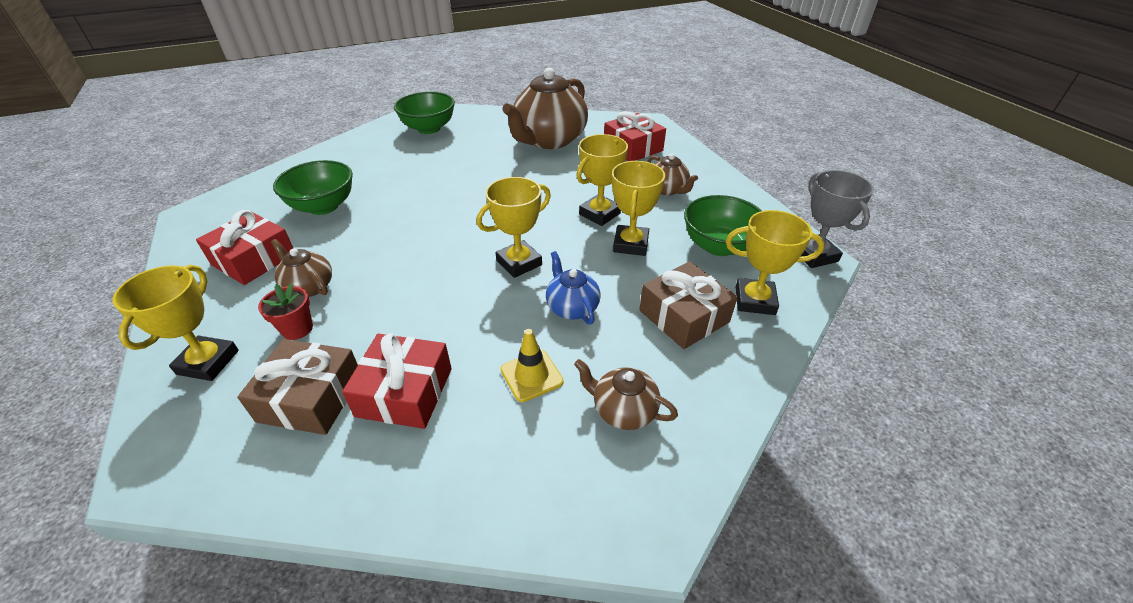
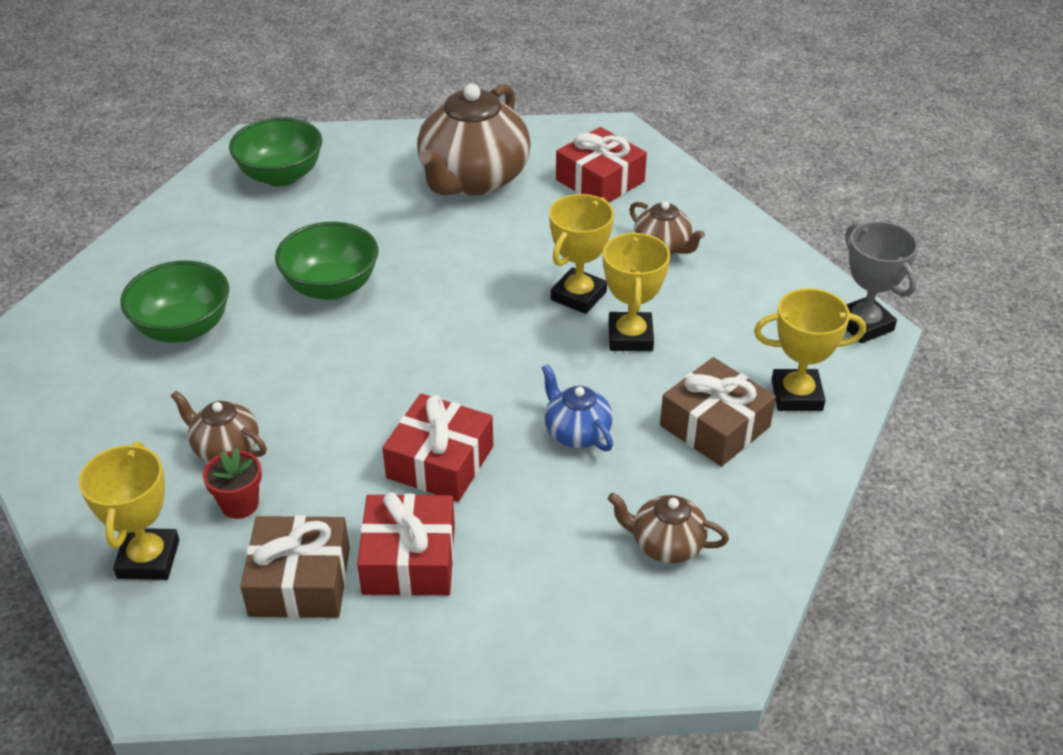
camera: 10 degrees left, 0 degrees up
red gift [196,210,294,285] -> red gift moved to [383,393,493,502]
yellow trophy [477,177,551,278] -> none
yellow traffic cone [501,329,564,402] -> none
green bowl [684,195,762,256] -> green bowl moved to [275,222,379,300]

